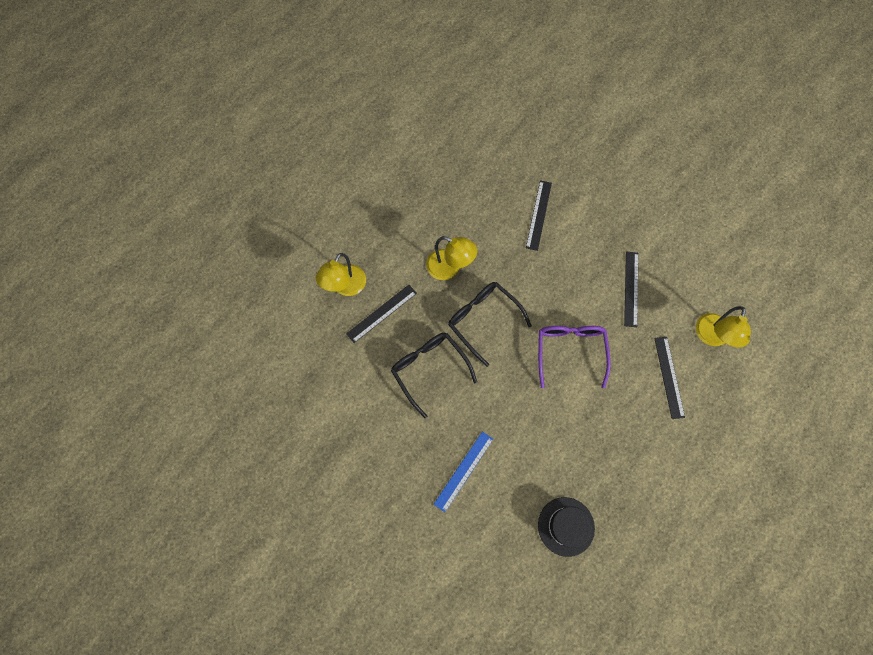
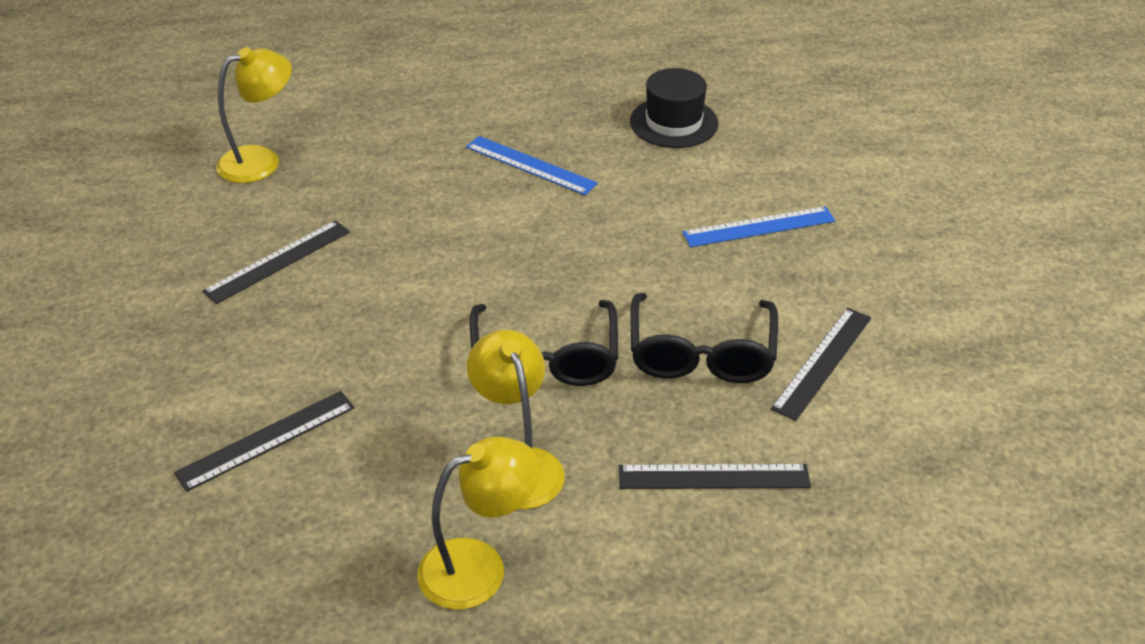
camera: 140 degrees left, 30 degrees down
yellow lamp [316,253,366,296] -> yellow lamp moved to [417,437,540,610]
purple glasses [538,326,611,388] -> none
black ruler [654,337,685,419] -> black ruler moved to [771,308,871,421]
none -> blue ruler [466,136,598,195]

